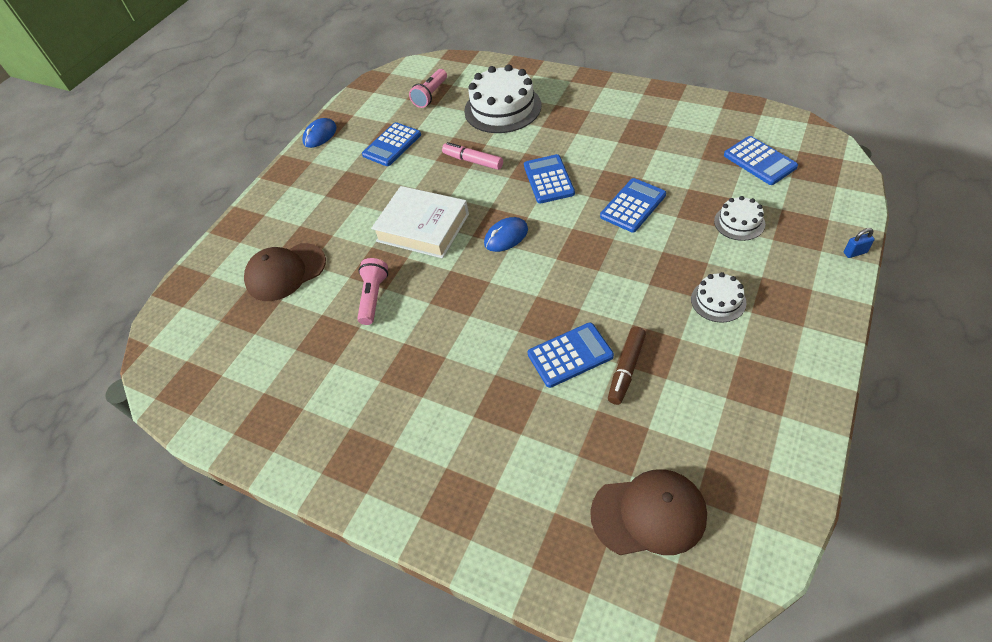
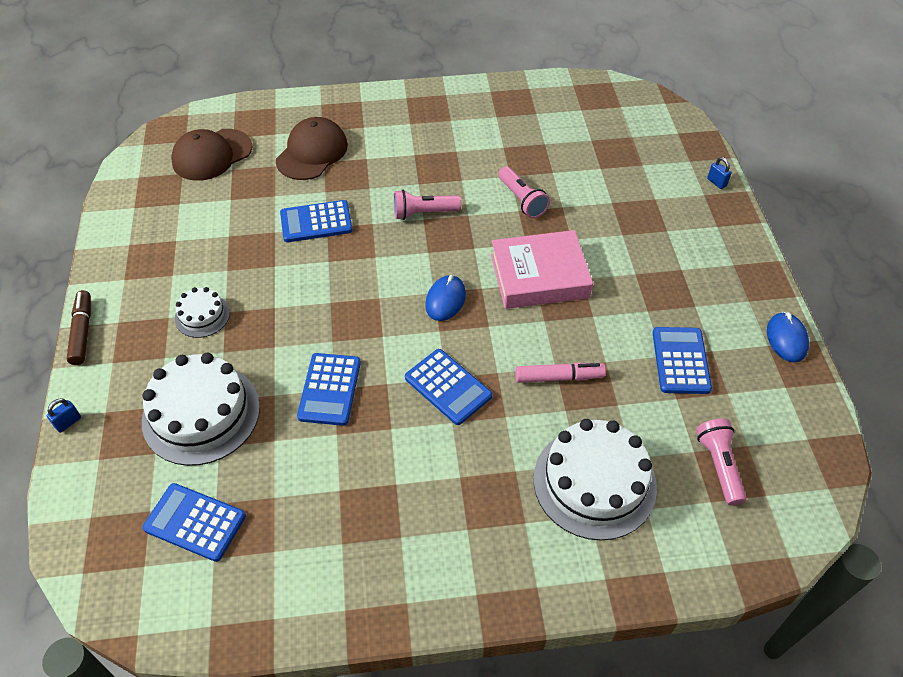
camera: 140 degrees right, 0 degrees up
brown cap [244,243,326,301] -> brown cap moved to [276,117,348,180]
white book [371,186,469,258] -> pink book [491,230,593,309]
blue calculator [528,322,614,388] -> blue calculator turned 45 degrees clockwise [280,200,353,242]
brown marker [608,327,646,405] -> brown marker moved to [67,290,91,365]
white cake [714,196,765,241] -> white cake [142,353,260,466], size x1.96
none -> pink flashlight [394,190,461,220]
none -> blue padlock [707,157,732,189]

